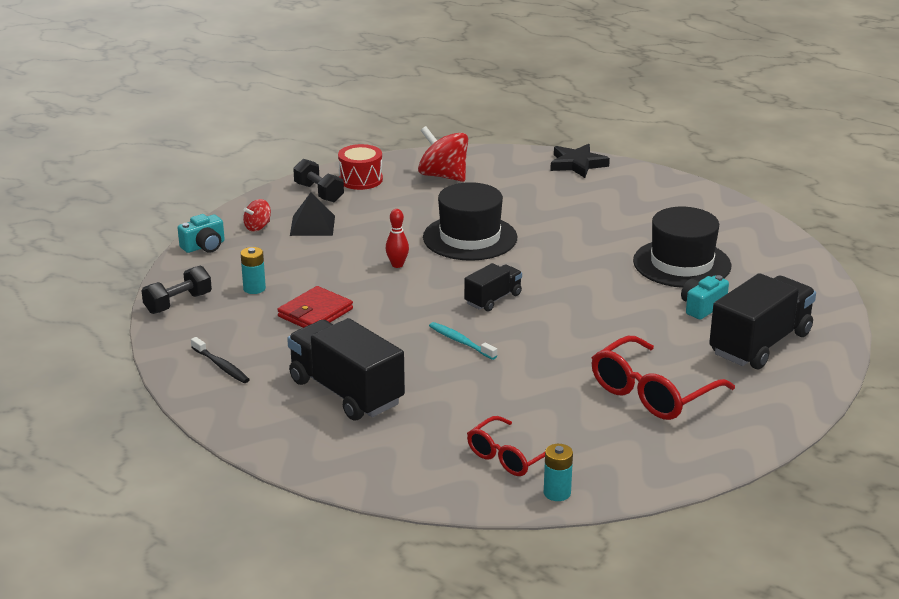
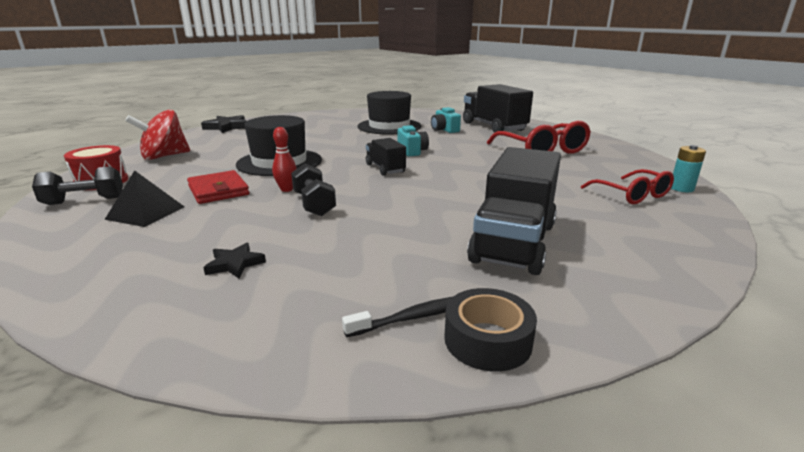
camera: 70 degrees left, 5 degrees down
black dumbbell [141,265,212,314] -> black dumbbell moved to [291,163,336,216]
turquoise camera [178,214,224,253] -> turquoise camera moved to [398,125,429,156]
turquoise battery [241,247,266,294] -> black star [203,243,266,278]
red spinning top [243,199,271,231] -> none
red wallet [277,286,353,328] -> red wallet moved to [187,170,250,204]
black truck [287,318,405,421] -> black truck turned 45 degrees counterclockwise [467,147,561,275]
turquoise toothbrush [429,322,497,360] -> none
none -> black tape [444,288,537,372]

